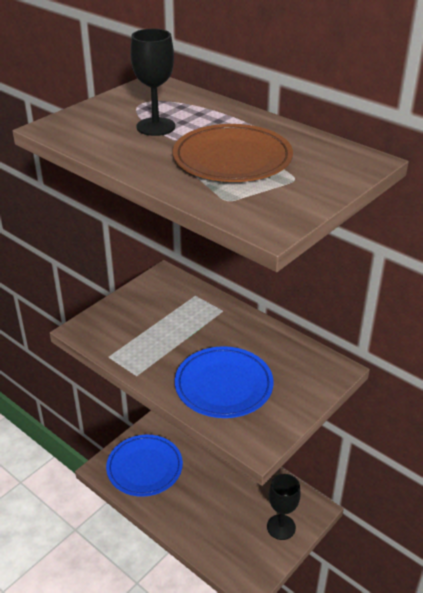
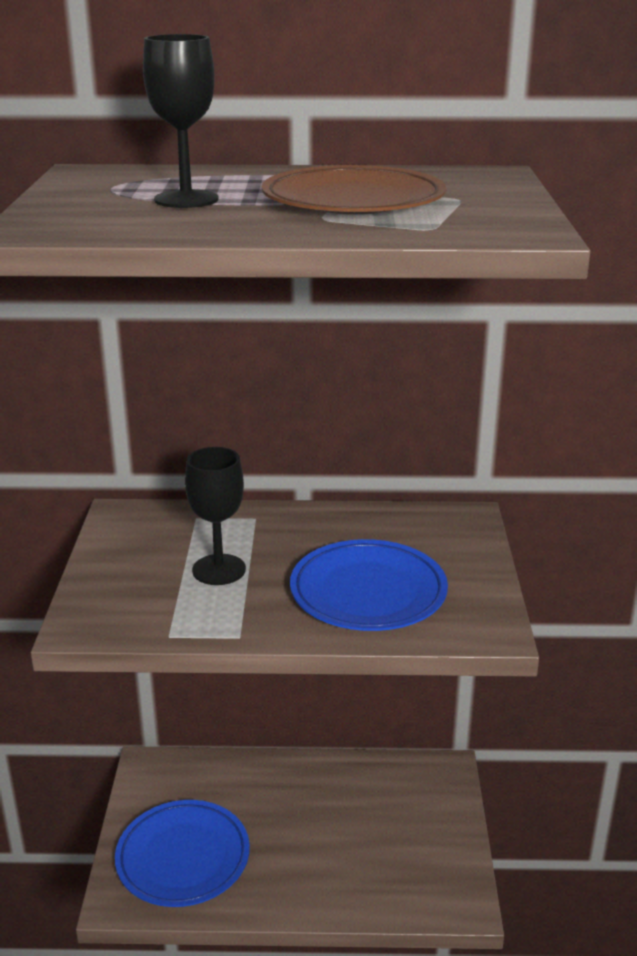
camera: 40 degrees left, 10 degrees down
black goblet [267,474,301,540] -> black goblet moved to [185,447,246,585]

